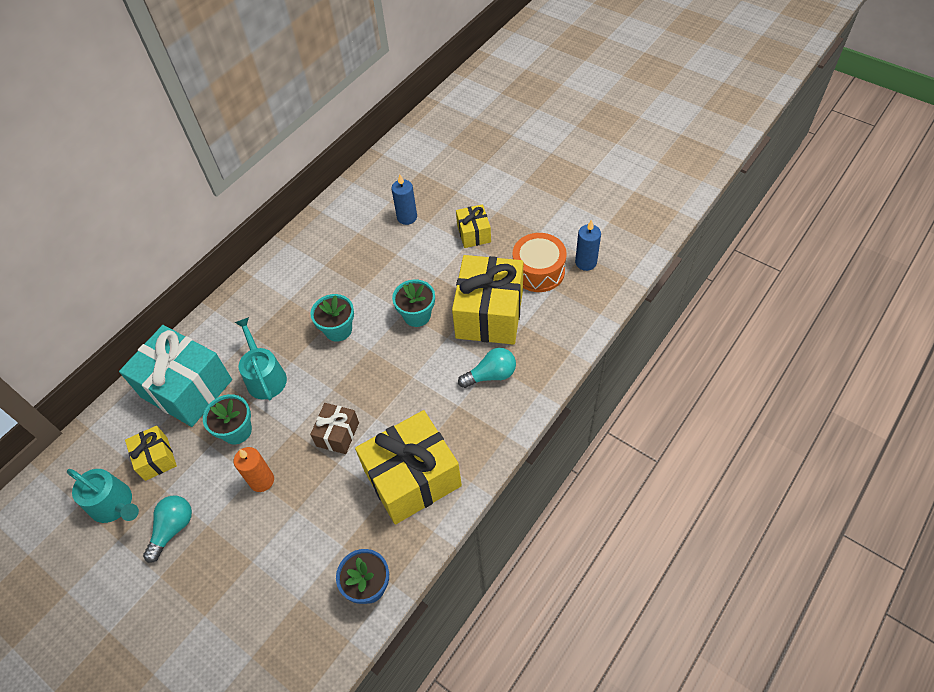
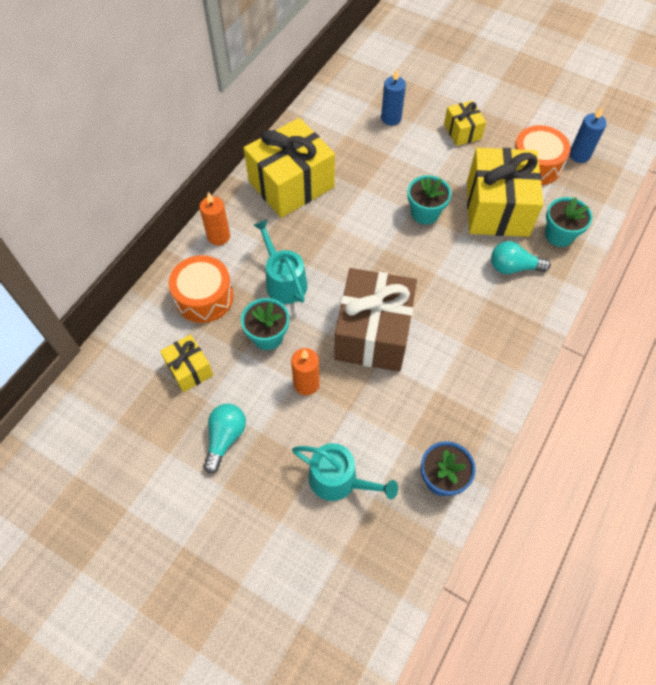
camera: 10 degrees left, 5 degrees up
turquoise watering can [67,469,139,523] -> turquoise watering can moved to [292,443,398,501]
turquoise gift [119,325,232,427] -> orange drum [169,255,234,323]
turquoise flower pot [310,294,354,342] -> turquoise flower pot moved to [545,197,592,247]
brown gift [310,403,359,454] -> brown gift [334,268,417,372], size x1.99
yellow gift [355,410,462,525] -> yellow gift moved to [244,118,335,218]
turquoise light bulb [458,348,516,388] -> turquoise light bulb turned 150 degrees counterclockwise [491,241,551,274]
none -> orange candle [199,192,230,245]

